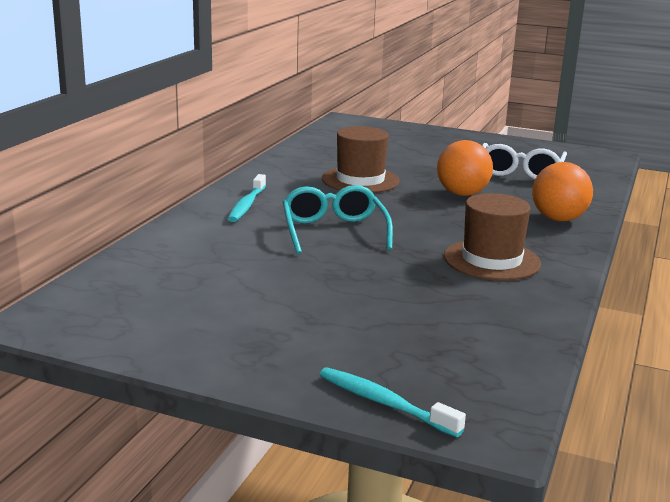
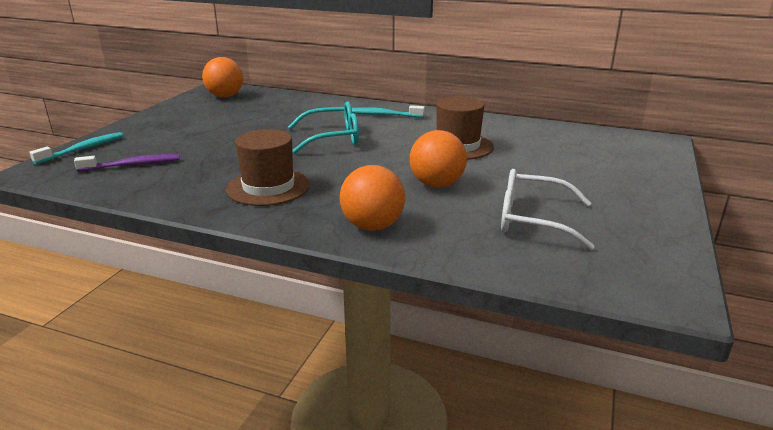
camera: 90 degrees right, 5 degrees up
none -> purple toothbrush [74,154,180,172]
none -> orange ball [202,57,243,98]

